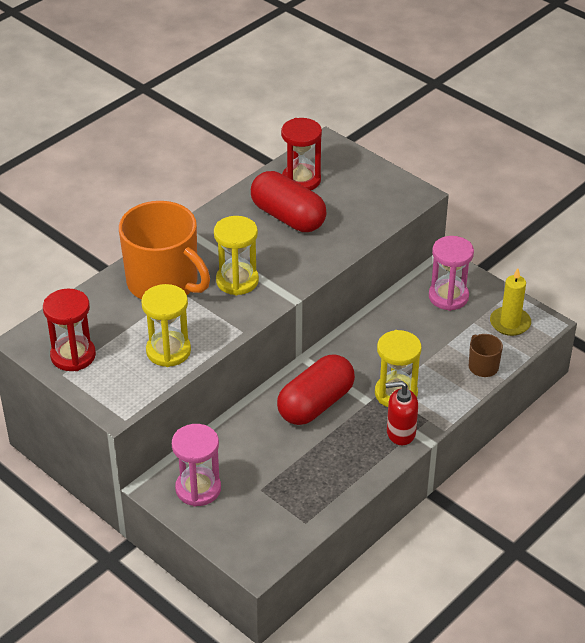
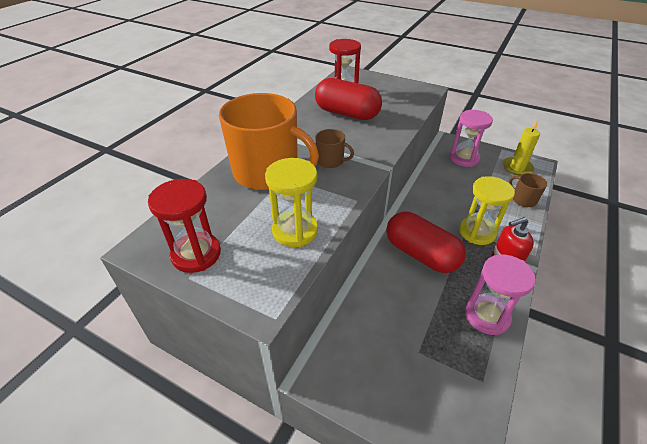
camera: 15 degrees left, 0 degrees up
pink hourglass [172,424,221,507] -> pink hourglass moved to [465,254,536,335]
yellow hourglass [214,216,259,295] -> brown mug [315,129,354,168]
red capsule [277,354,355,425] -> red capsule turned 75 degrees counterclockwise [386,212,466,273]

